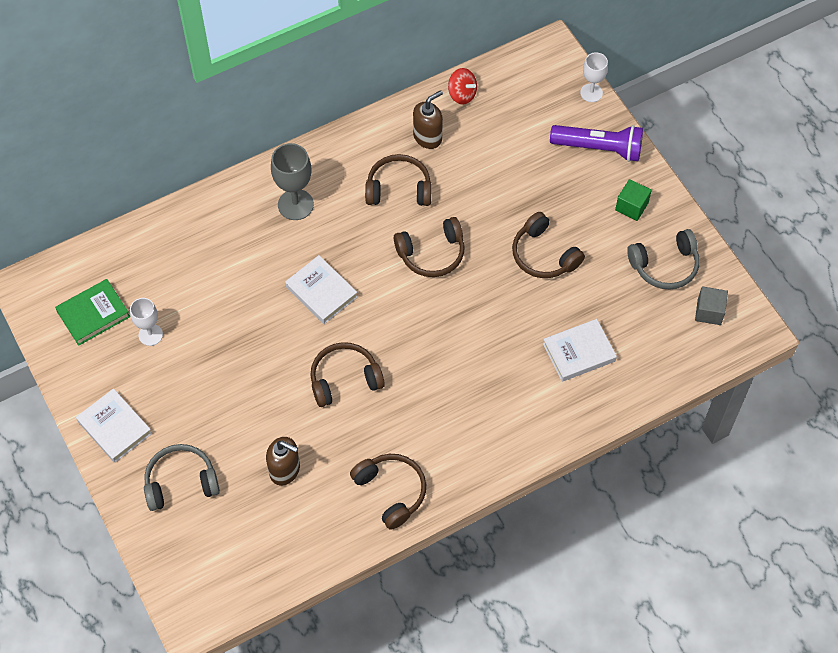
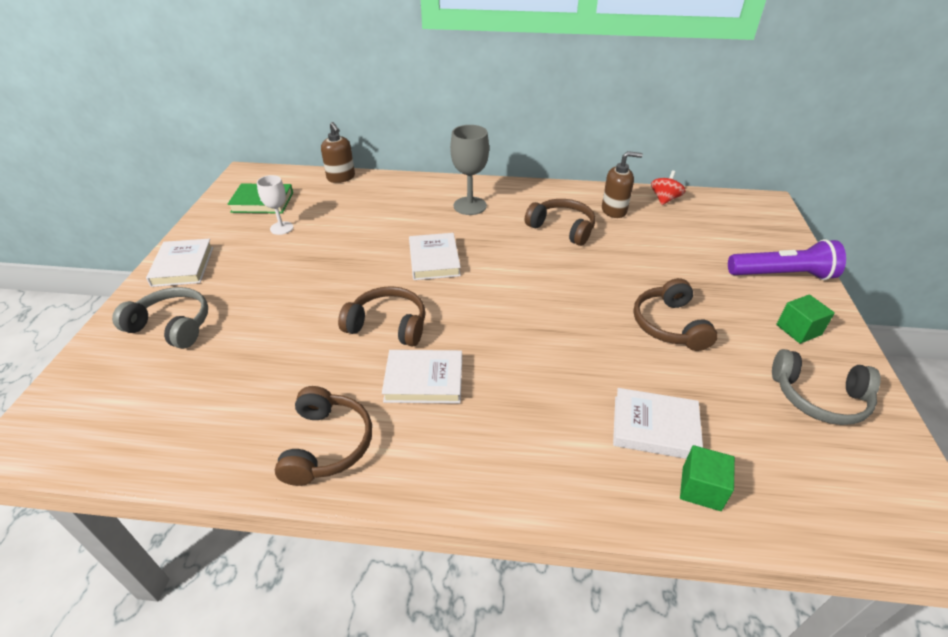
camera: 35 degrees right, 20 degrees down
brown soap dispenser [266,437,300,485] -> brown soap dispenser moved to [321,122,355,183]
brown headphones [394,217,465,277] -> none
red spinning top [448,68,477,105] -> red spinning top turned 135 degrees counterclockwise [651,171,686,205]
purple flashlight [550,125,643,162] -> purple flashlight turned 45 degrees counterclockwise [728,239,846,280]
white goblet [580,52,608,102] -> none
grey cube [695,287,728,325] -> none
none -> white book [382,350,462,404]
none -> green cube [680,445,735,511]

